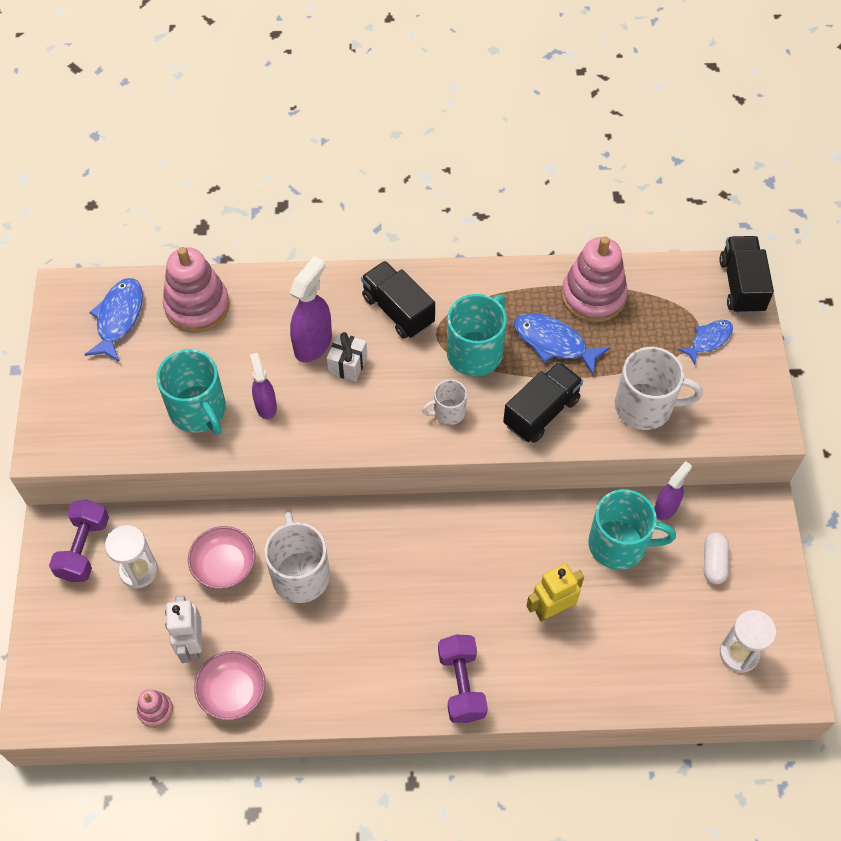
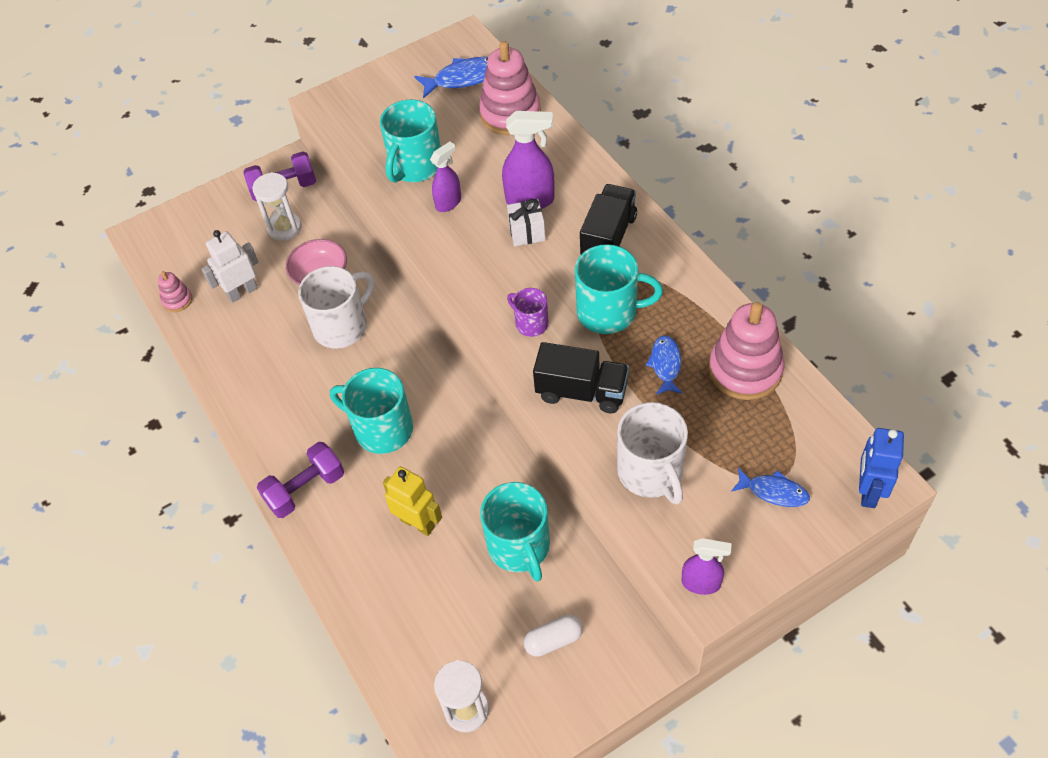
camera: 65 degrees right, 5 degrees down
pink bowl [194,651,265,720] -> none
white mug [422,380,467,425] -> purple mug [507,288,549,337]
blue fish [514,313,610,375] -> blue fish [646,335,683,395], size x0.65
purple spray bottle [654,461,692,520] -> purple spray bottle moved to [682,538,732,595]
black truck [719,236,774,314] -> blue robot [859,428,904,508]
none -> turquoise mug [330,368,413,454]

